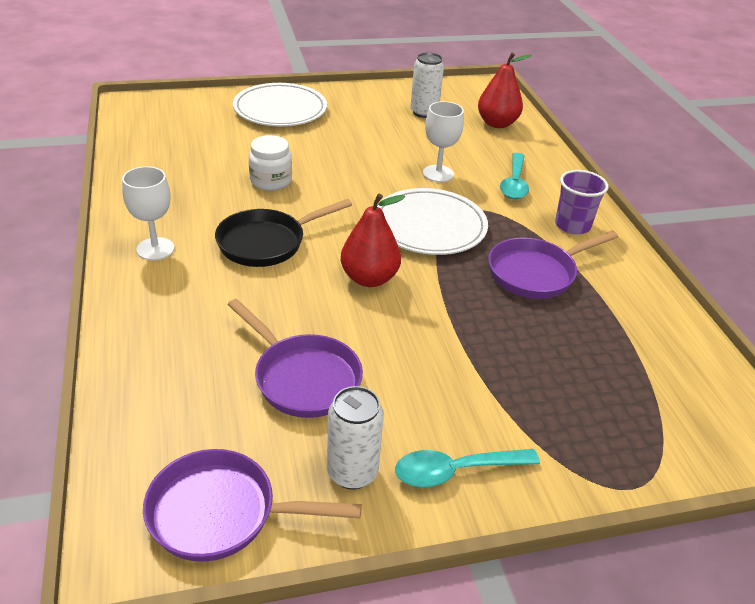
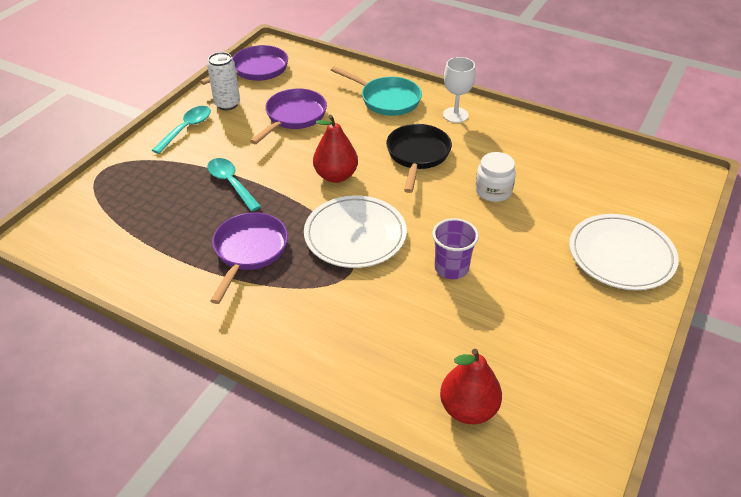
camera: 135 degrees right, 5 degrees up
purple pan [227,298,363,418] -> purple pan turned 120 degrees clockwise [250,88,327,144]
white can [410,52,444,118] -> none
white goblet [423,101,464,182] -> none
turquoise spoon [500,153,529,199] -> turquoise spoon moved to [207,158,261,212]
purple cup [555,170,609,234] -> purple cup moved to [432,218,479,279]
none -> turquoise pan [331,66,422,116]

